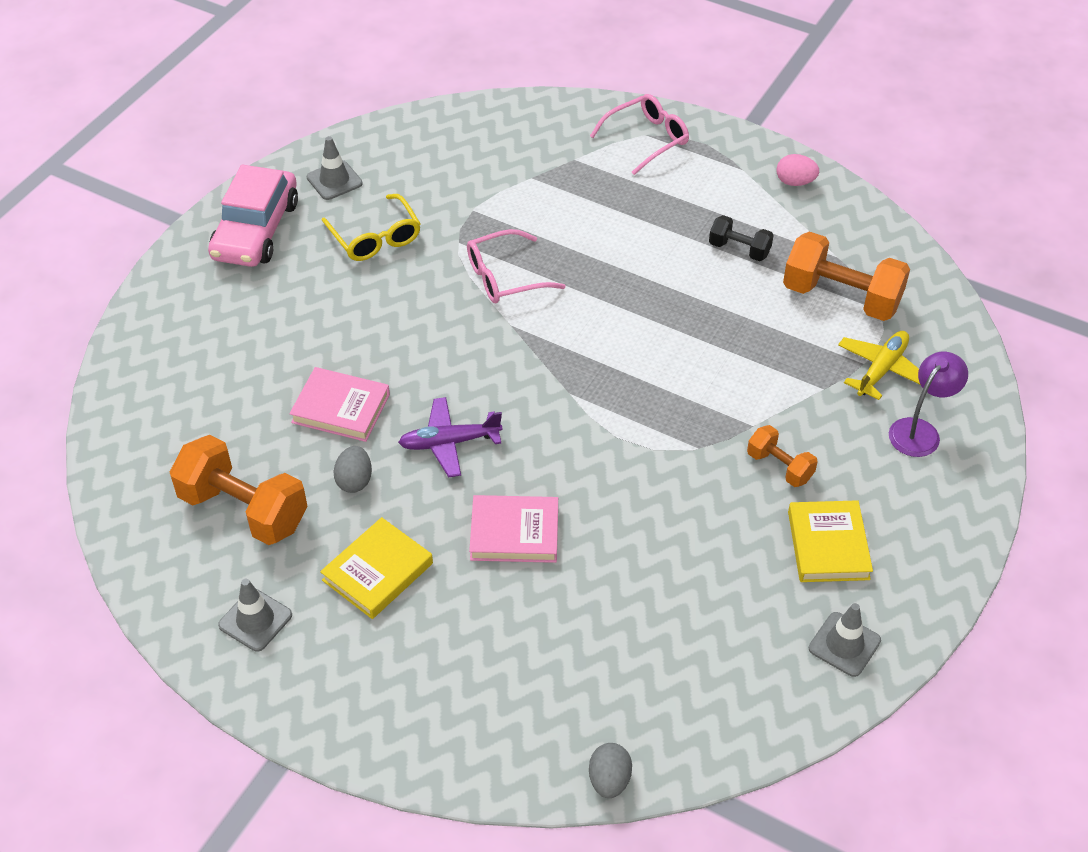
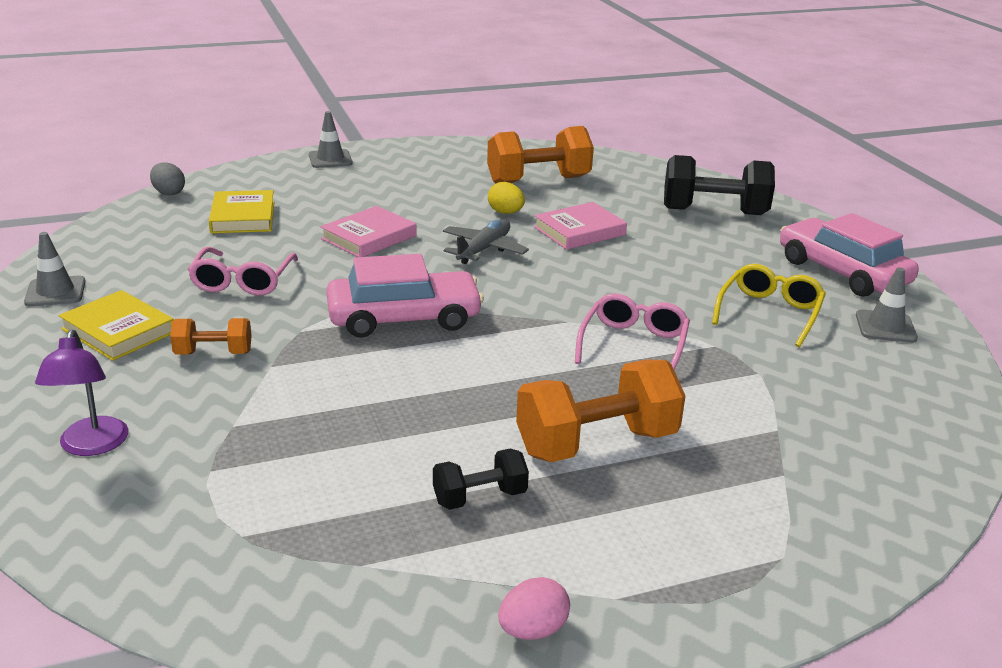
camera: 130 degrees right, 20 degrees down
grey traffic cone [218,579,292,652] -> grey traffic cone moved to [309,111,353,168]
yellow book [320,517,433,619] -> yellow book moved to [209,190,274,233]
yellow glasses [322,194,421,261] -> yellow glasses turned 105 degrees clockwise [712,264,826,347]
grey egg [334,446,372,493] -> yellow egg [488,182,525,214]
purple plane [398,397,503,478] -> grey plane [443,219,529,264]
pink glasses [590,94,689,175] -> pink glasses moved to [188,247,298,296]
orange dumbbell [783,232,910,321] -> orange dumbbell moved to [516,360,685,462]
yellow plane [838,331,920,400] -> none
none -> pink car [326,254,484,338]
none -> black dumbbell [664,155,775,215]

